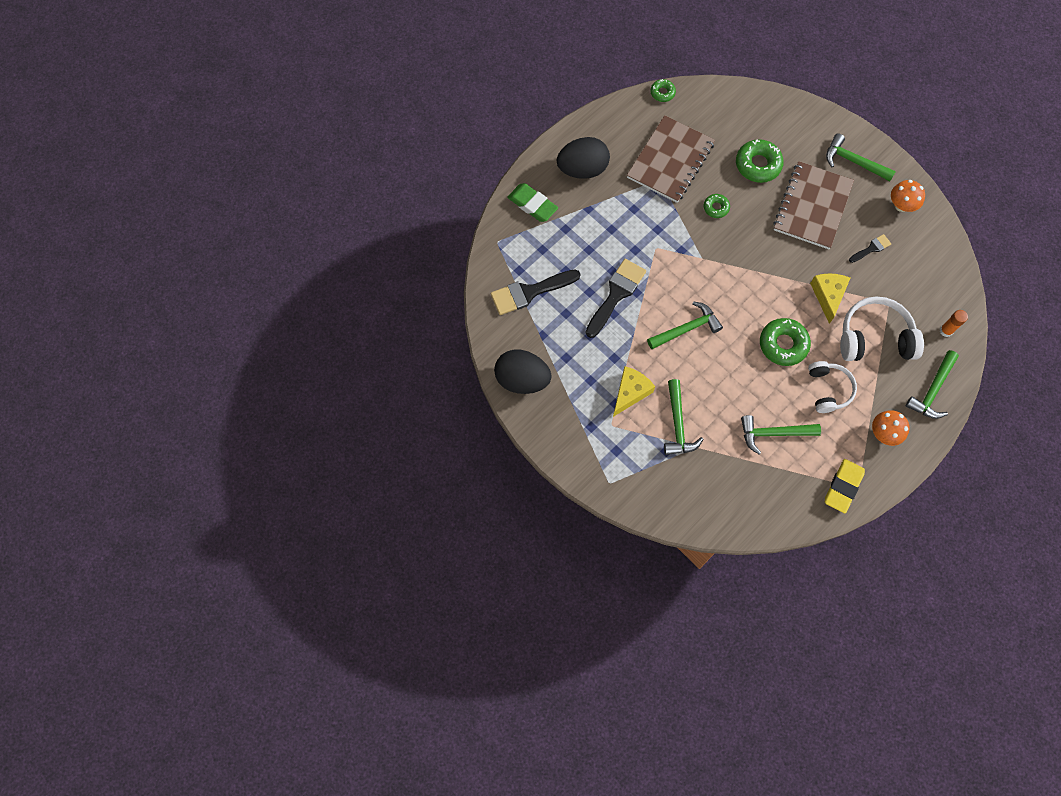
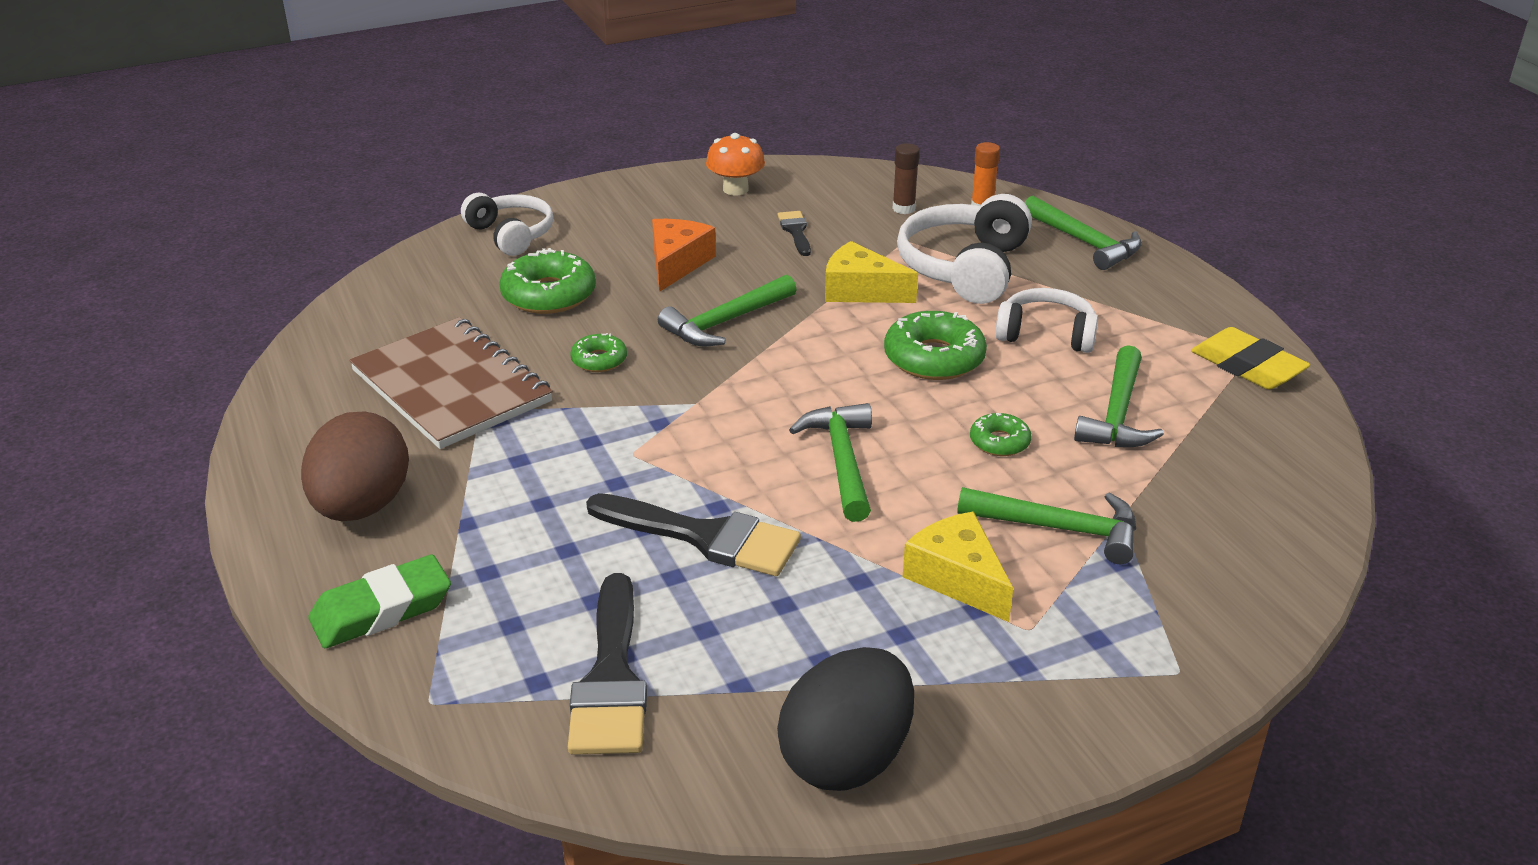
camera: 70 degrees left, 35 degrees down
black egg [557,137,610,179] -> brown egg [301,411,409,521]
black brush [586,259,646,338] -> black brush turned 150 degrees clockwise [586,493,801,576]
green donut [650,79,676,102] -> green donut moved to [970,413,1031,456]
brown notebook [773,161,854,249] -> orange cheese [652,219,716,292]
green hammer [826,133,896,181] -> green hammer moved to [658,275,797,346]
orange mushroom [872,410,910,446] -> none
none -> white headphones [461,193,554,256]
none -> brown glue stick [892,143,920,214]

